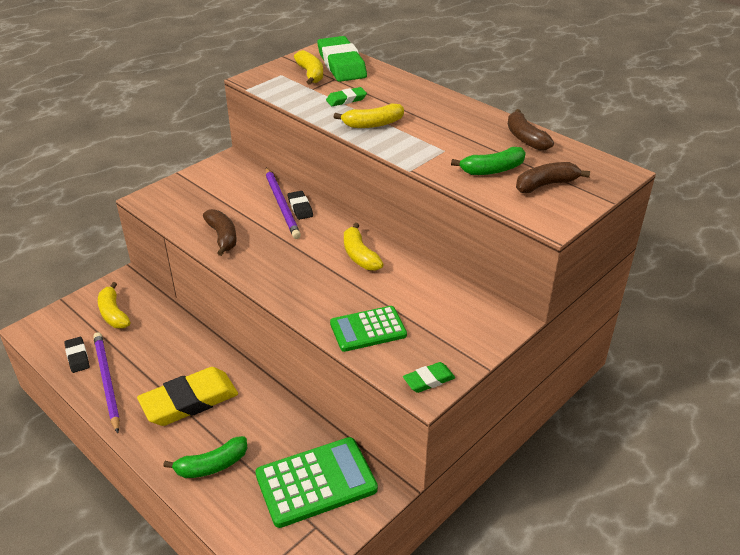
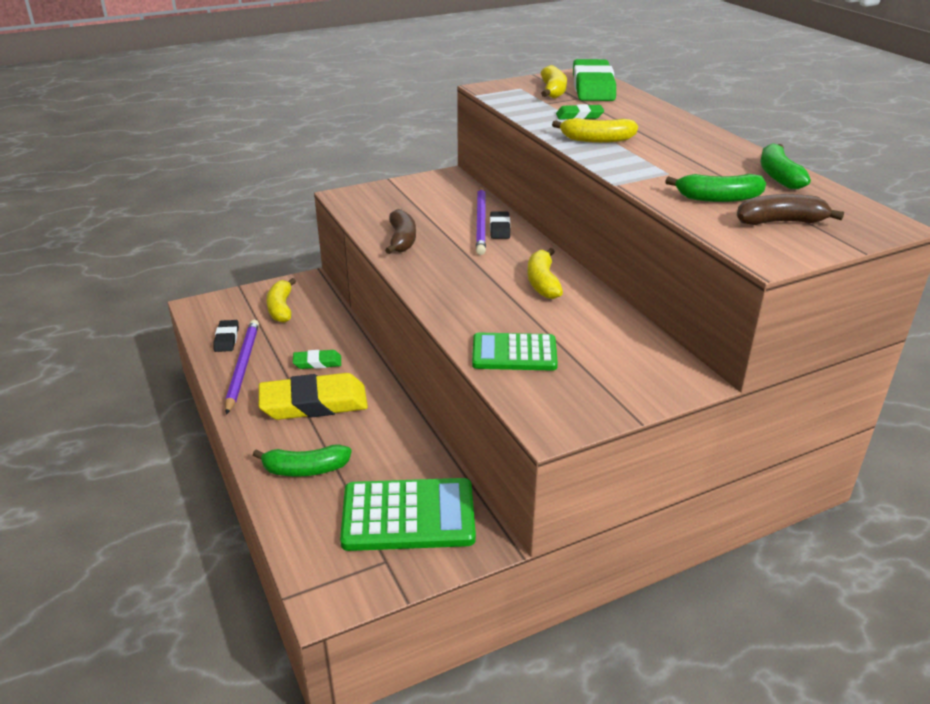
camera: 20 degrees right, 5 degrees down
green eraser [403,362,455,393] -> green eraser moved to [293,350,341,369]
brown banana [508,109,554,150] -> green banana [760,143,811,189]

